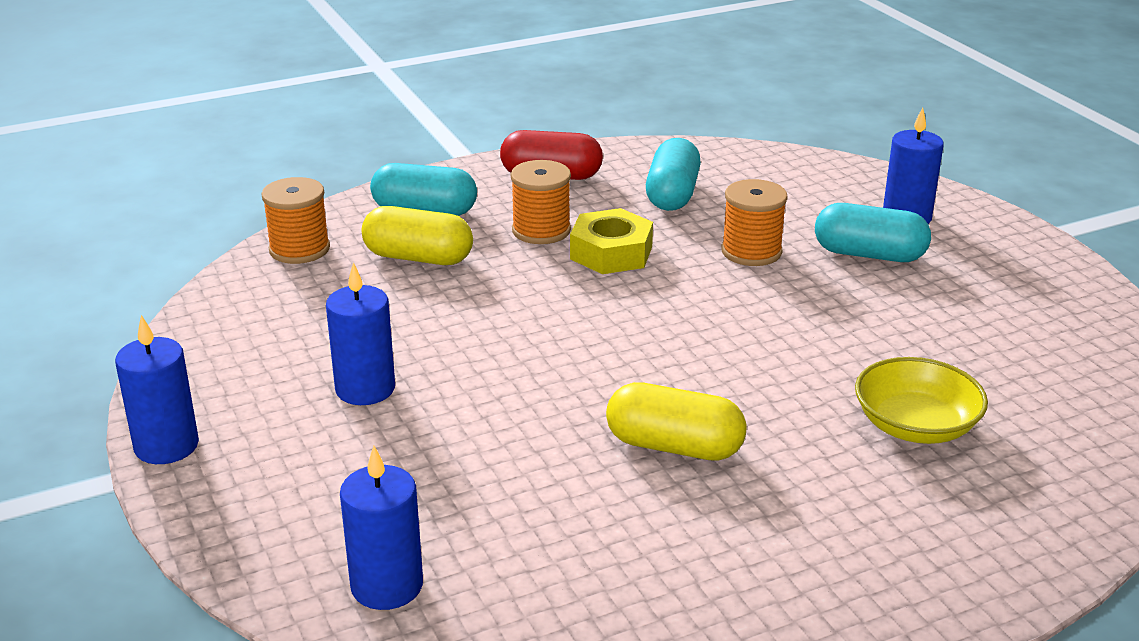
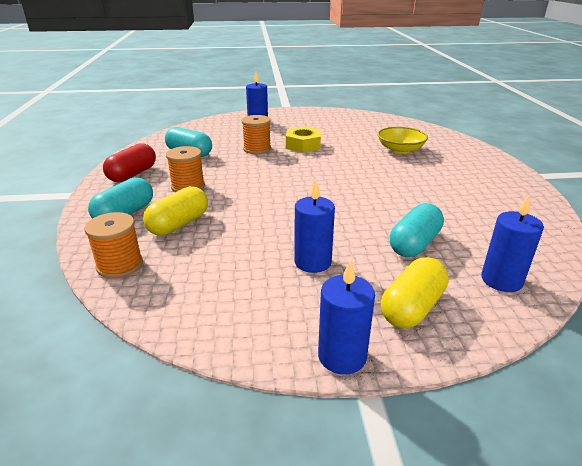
camera: 70 degrees left, 0 degrees up
yellow nut [570,208,653,274] -> yellow nut moved to [286,126,321,153]
yellow capsule [606,382,747,461] -> yellow capsule moved to [381,257,449,329]
turquoise capsule [815,203,931,262] -> turquoise capsule moved to [390,203,444,257]

